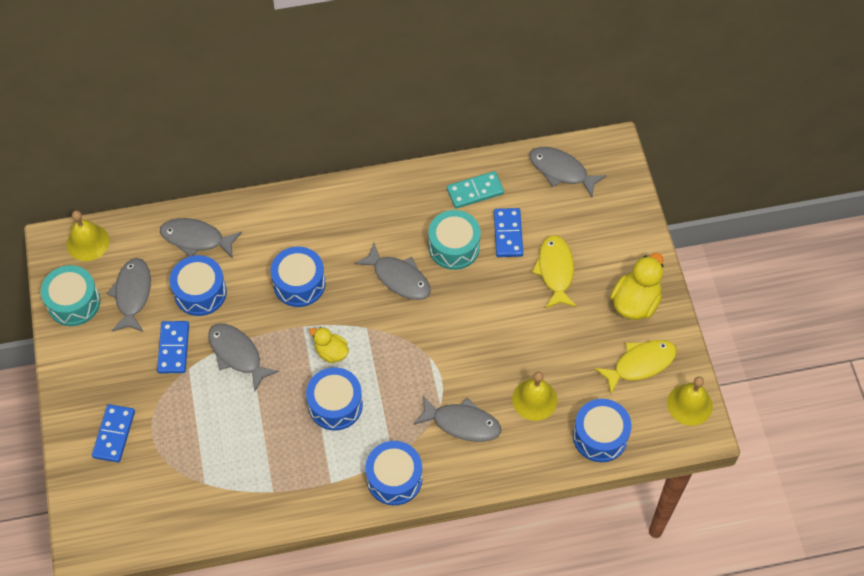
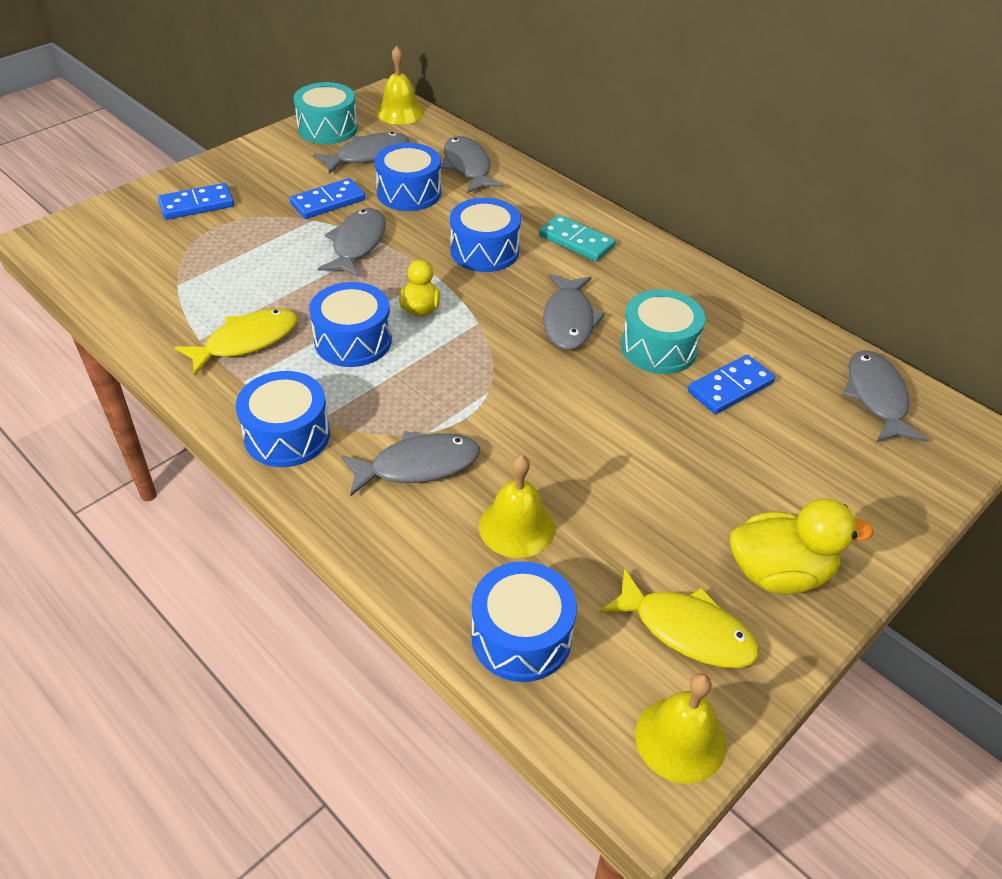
camera: 55 degrees right, 15 degrees down
grey fish [414,396,501,442] -> grey fish turned 90 degrees counterclockwise [341,431,480,496]
turquoise domino [447,171,504,209] -> turquoise domino moved to [539,215,616,262]
yellow fish [532,235,577,308] -> yellow fish moved to [174,308,298,375]

